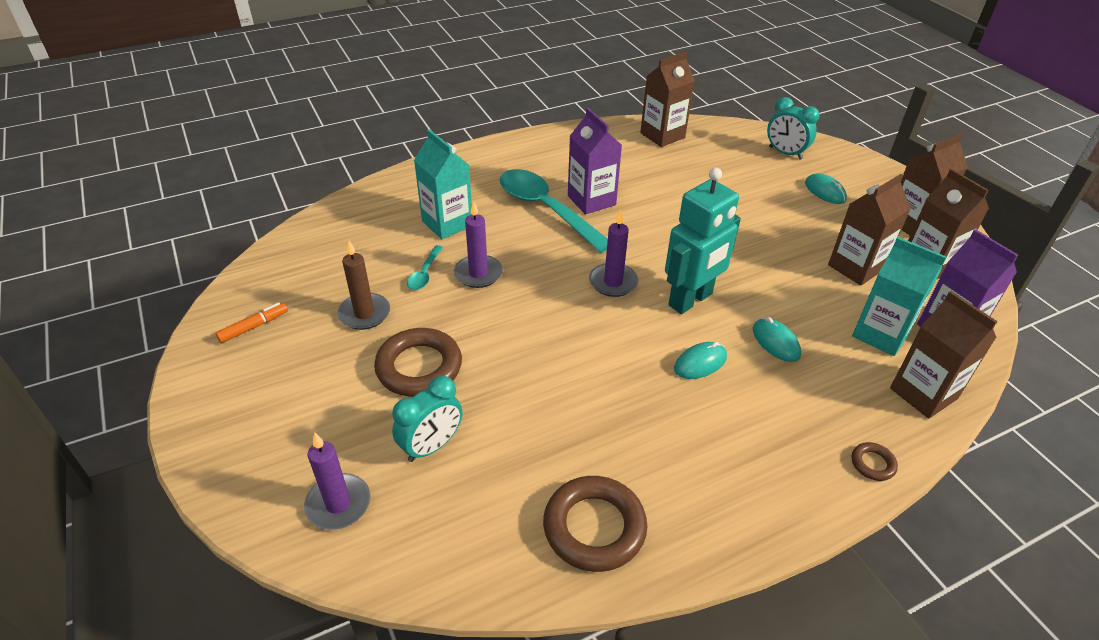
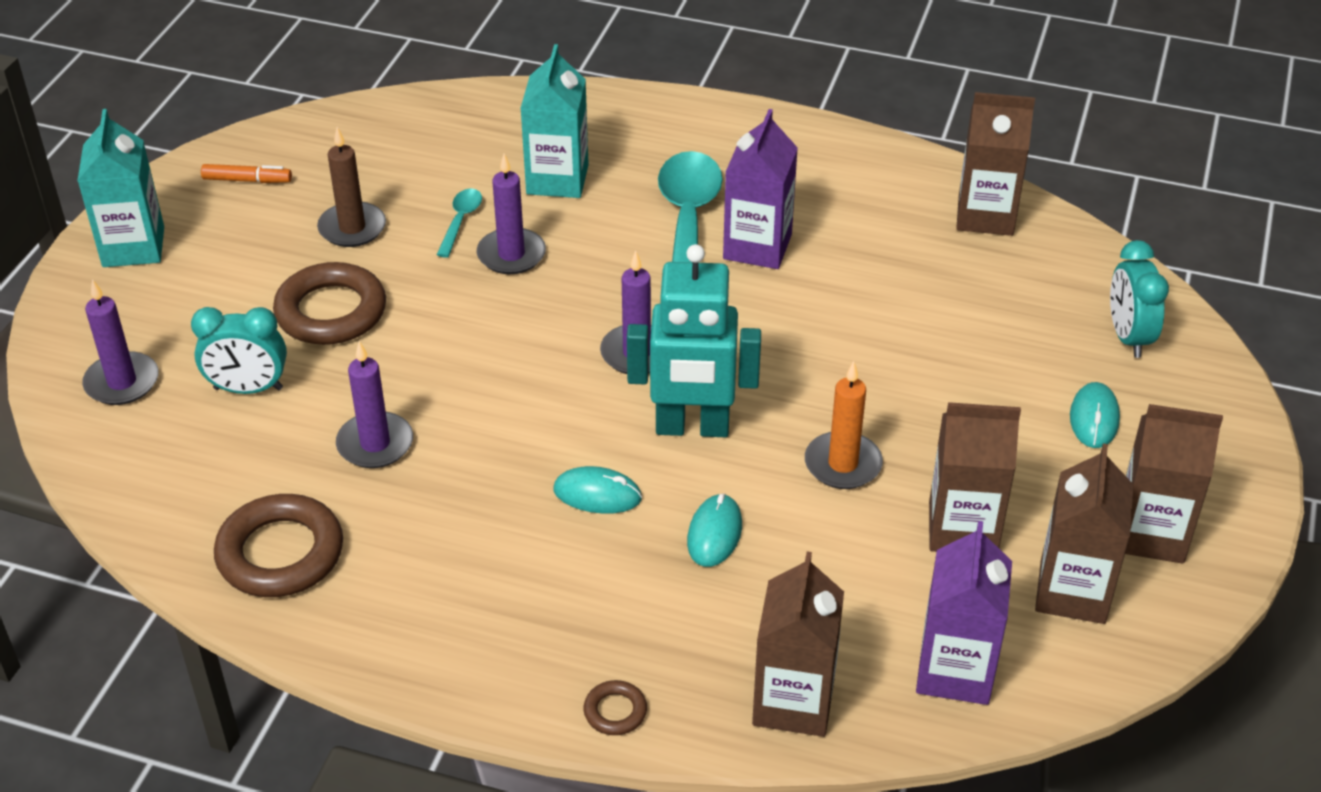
camera: 45 degrees right, 0 degrees up
turquoise spoon [407,245,443,290] -> turquoise spoon turned 135 degrees clockwise [437,189,482,258]
turquoise carton [852,237,946,356] -> turquoise carton moved to [77,109,164,267]
none -> purple candle [336,341,413,468]
none -> orange candle [805,361,883,489]

